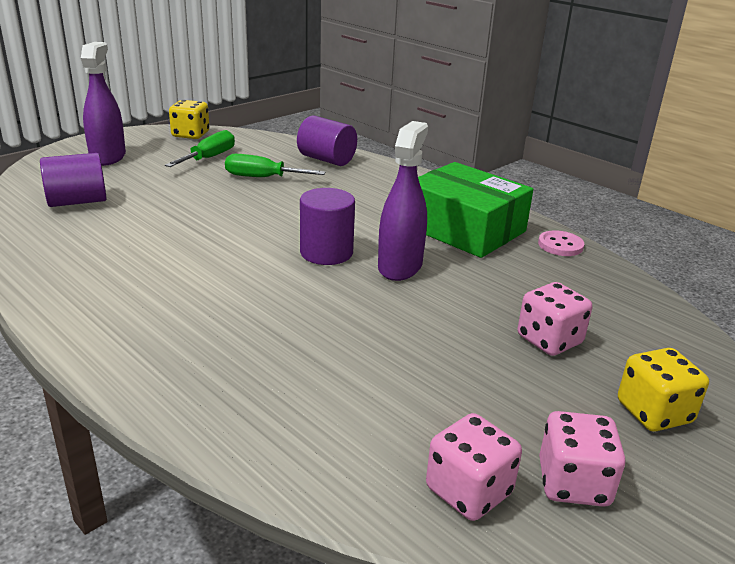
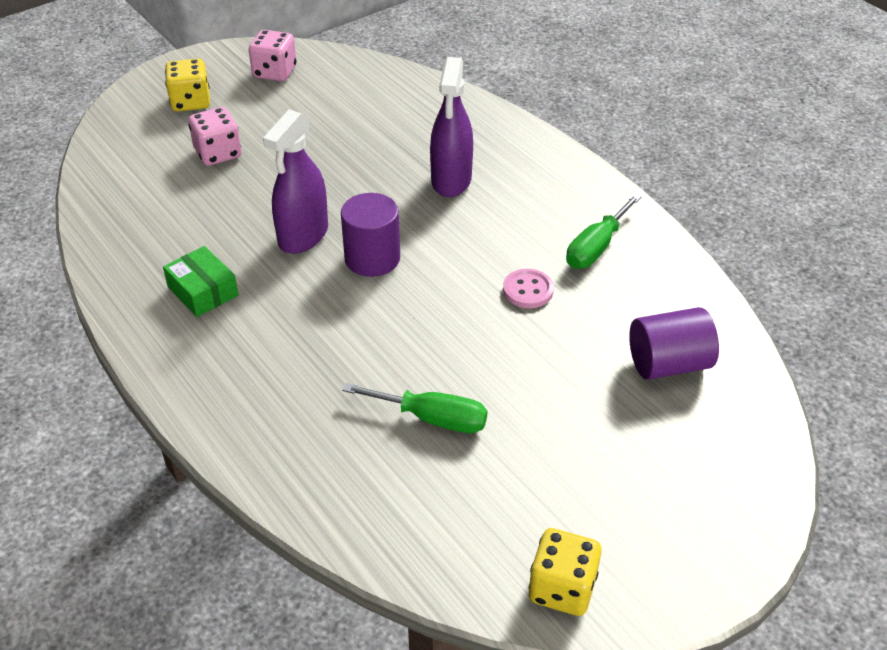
camera: 170 degrees left, 15 degrees up
purple spray bottle [81,42,126,166] -> purple spray bottle moved to [430,57,473,197]
green screwdriver [165,130,235,167] -> green screwdriver moved to [566,194,642,269]
purple cylinder [297,116,357,166] -> none
green box [418,162,533,258] -> green box [163,246,239,317], size x0.51
pink dice [426,413,522,521] -> none
pink button [538,230,584,256] -> pink button moved to [503,269,554,308]

